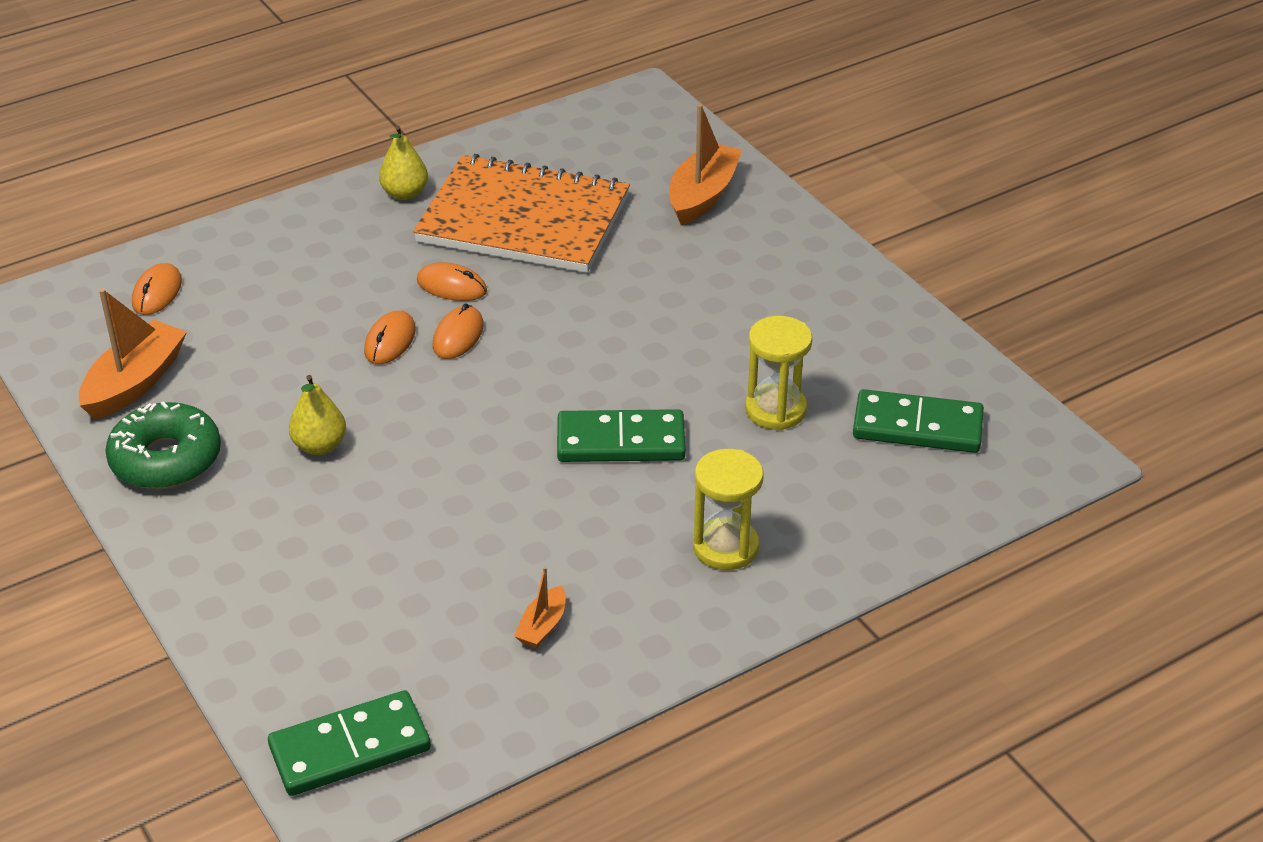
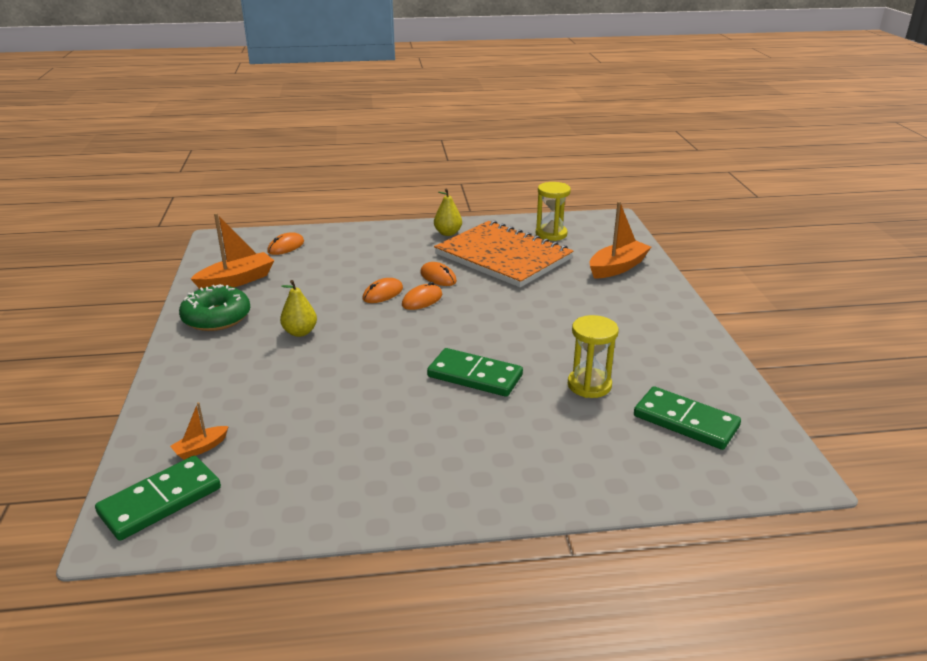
camera: 25 degrees right, 10 degrees down
green domino [268,690,431,796] -> green domino turned 45 degrees counterclockwise [95,456,221,541]
orange boat [514,567,566,648] -> orange boat moved to [170,402,229,460]
yellow hourglass [693,449,763,570] -> yellow hourglass moved to [536,182,571,241]

